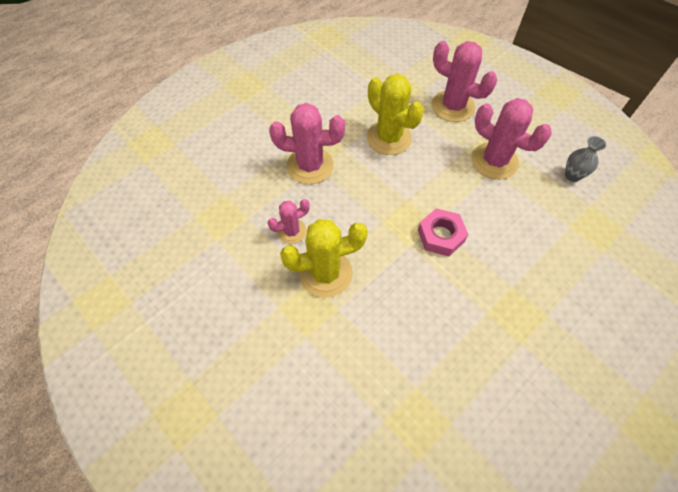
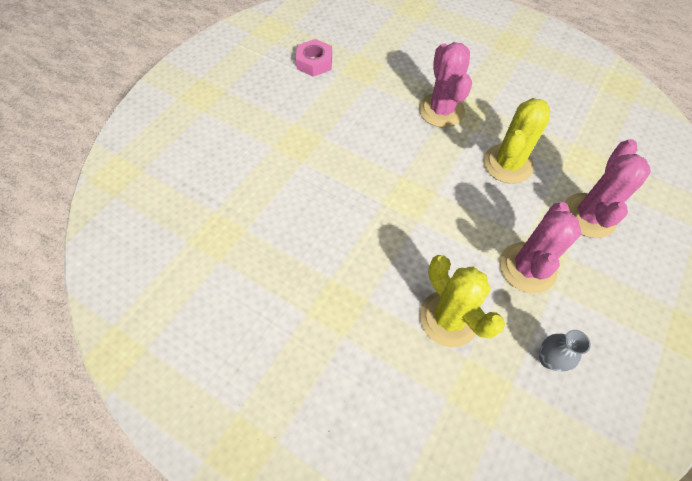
camera: 75 degrees right, 0 degrees up
pink cactus [268,199,310,244] -> none
yellow cactus [280,219,368,298] -> yellow cactus moved to [420,255,505,347]
pink nut [418,208,469,256] -> pink nut moved to [296,39,332,77]

